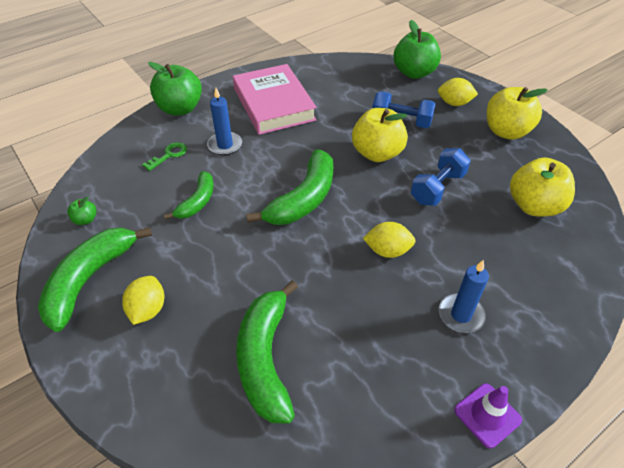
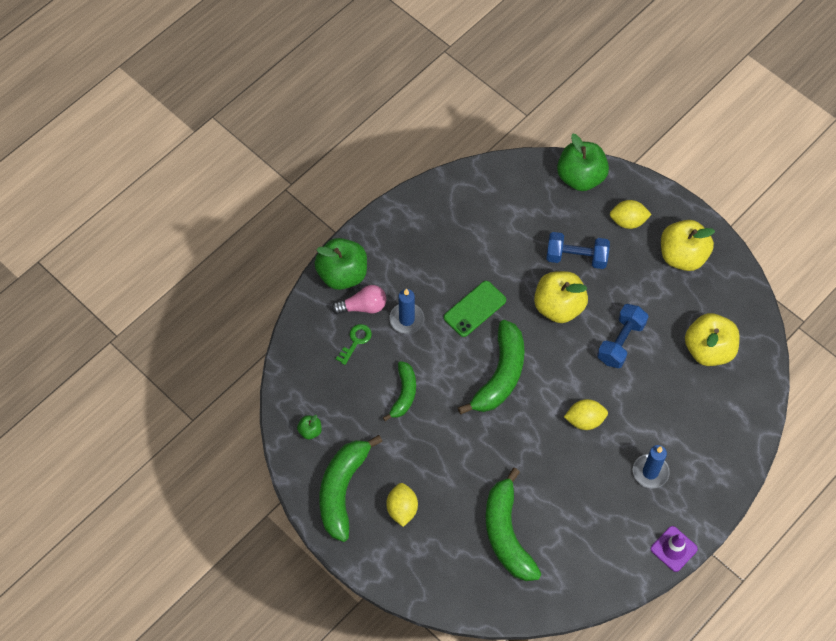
camera: 10 degrees left, 15 degrees up
pink book [233,64,317,135] -> none
none -> pink light bulb [332,285,386,314]
none -> green phone [444,281,506,337]

